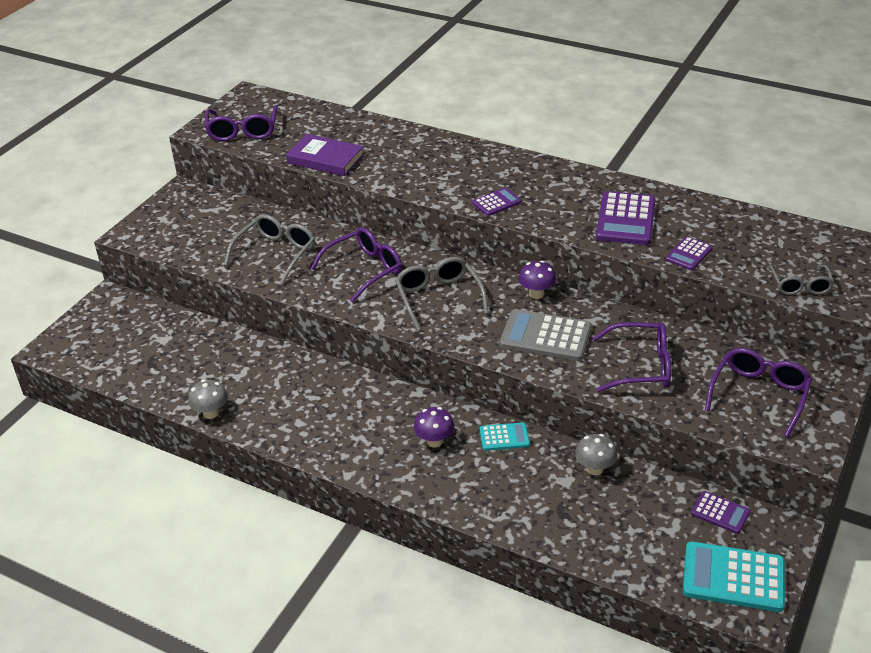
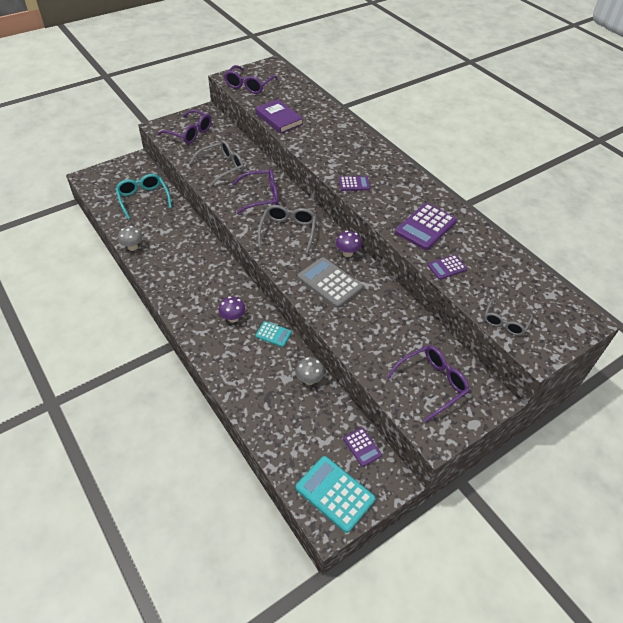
camera: 25 degrees right, 10 degrees up
purple glasses [592,322,671,392] -> purple glasses moved to [157,110,212,144]
none -> turquoise glasses [116,174,172,219]

